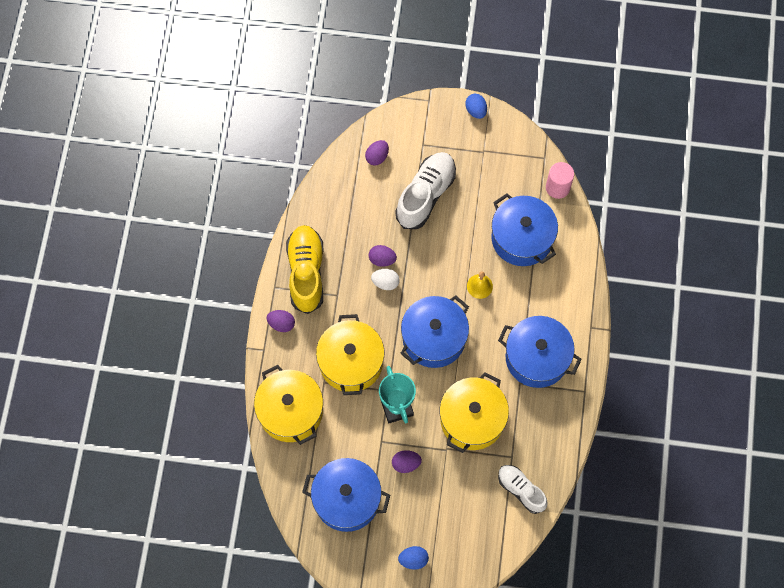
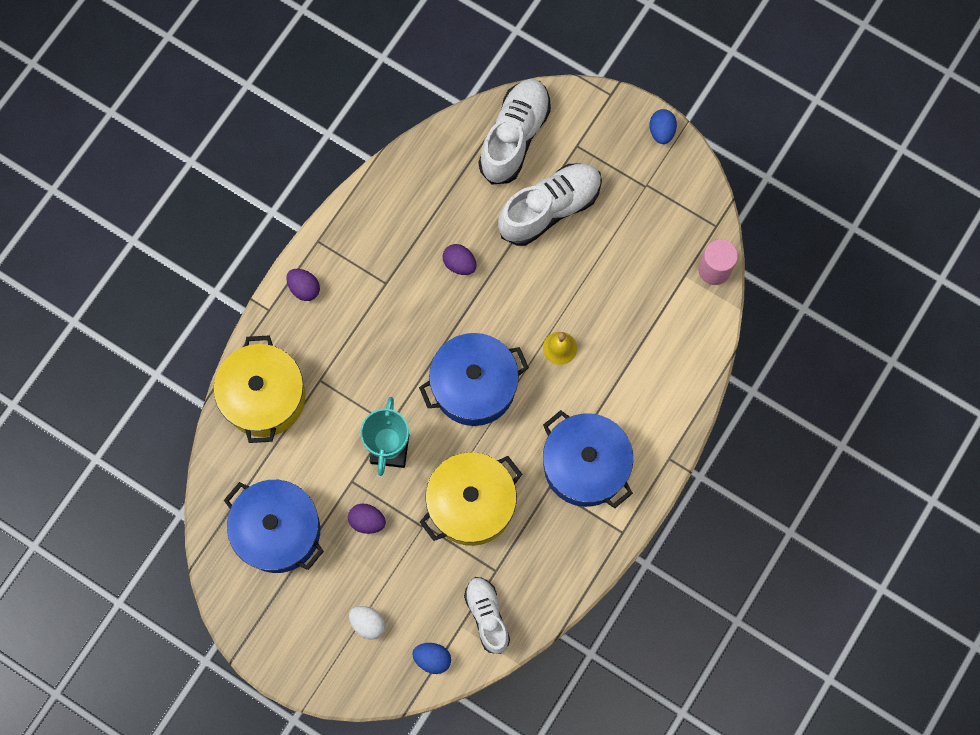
camera: 25 degrees right, 5 degrees up
yellow shoe [286,225,323,314] -> none
yellow pot [316,314,385,395] -> none
purple egg [365,140,389,166] -> white shoe [478,79,551,185]
white egg [371,269,400,290] -> white egg moved to [349,606,385,640]
blue egg [398,546,429,570] -> blue egg moved to [412,643,451,674]
blue pot [491,193,558,266] -> none

